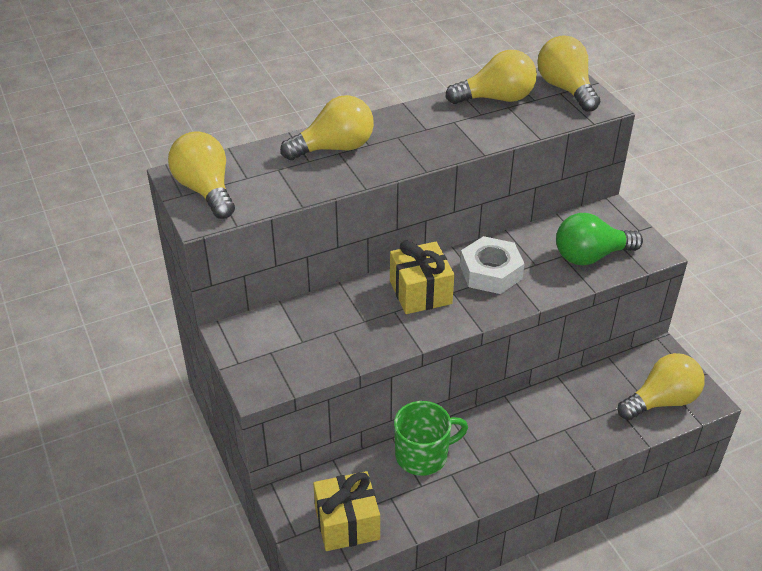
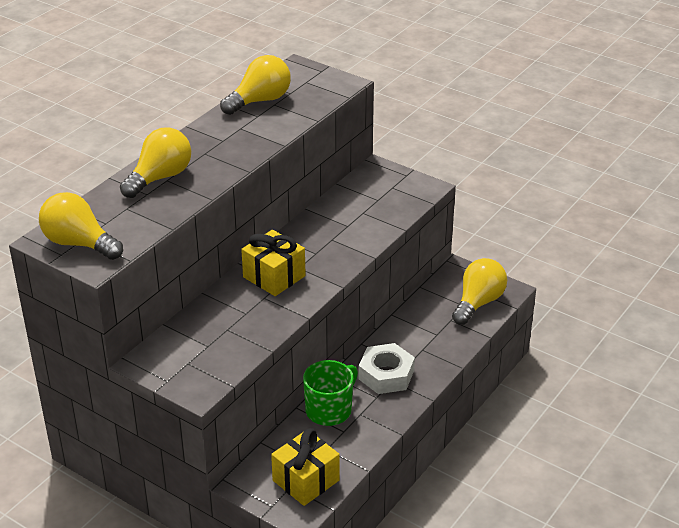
camera: 30 degrees left, 5 degrees down
white nut [460,236,525,294] -> white nut moved to [358,343,415,394]
yellow light bulb [537,35,600,112] -> none
green light bulb [556,213,643,265] -> none

